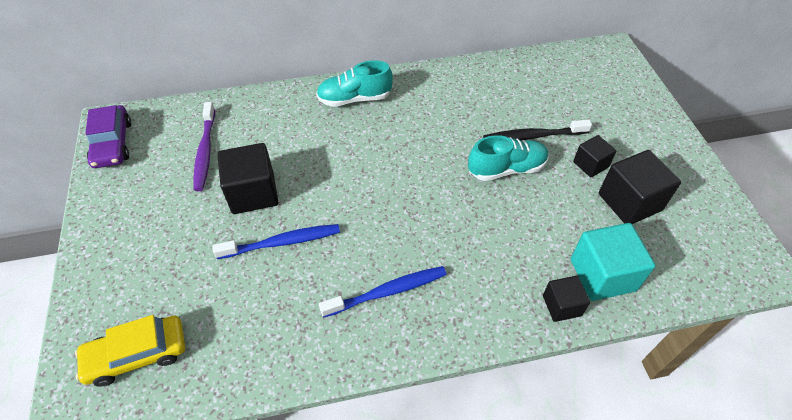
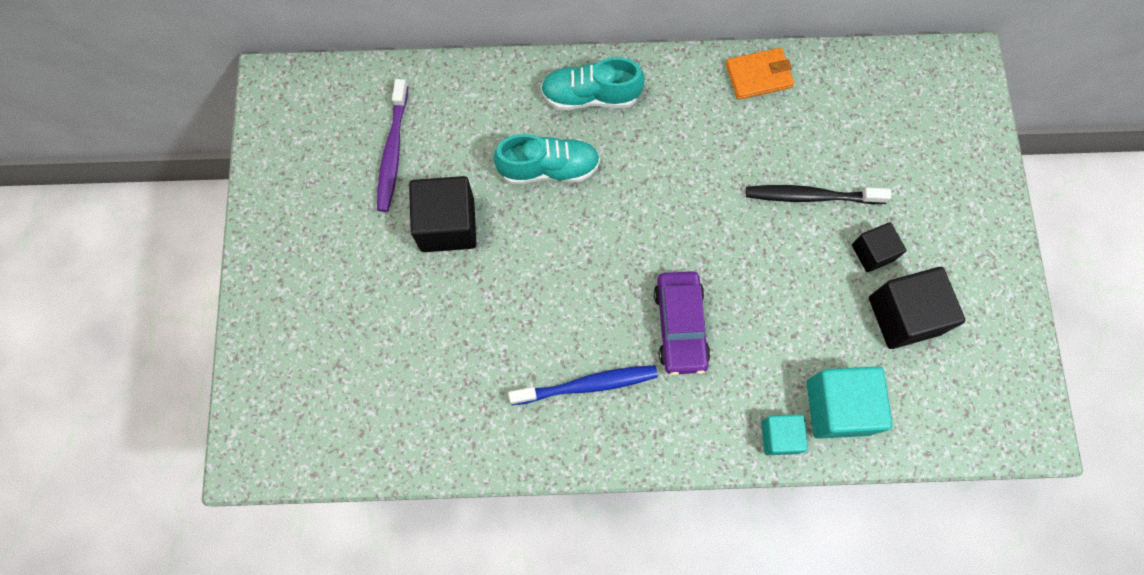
camera: 10 degrees right, 20 degrees up
yellow car [75,315,185,387] -> none
purple car [85,105,131,168] -> purple car moved to [654,271,710,375]
blue toothbrush [212,224,340,259] -> none
turquoise shoe [468,135,549,181] -> turquoise shoe moved to [493,134,600,184]
black cube [543,276,590,322] -> turquoise cube [761,415,808,455]
none -> orange wallet [726,48,794,100]

